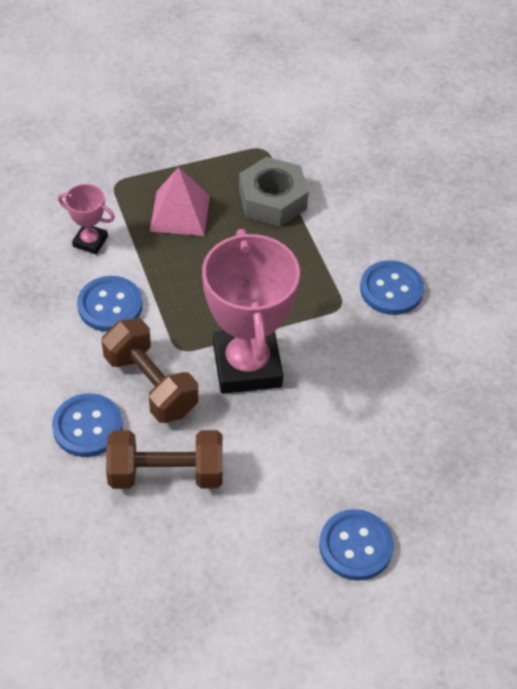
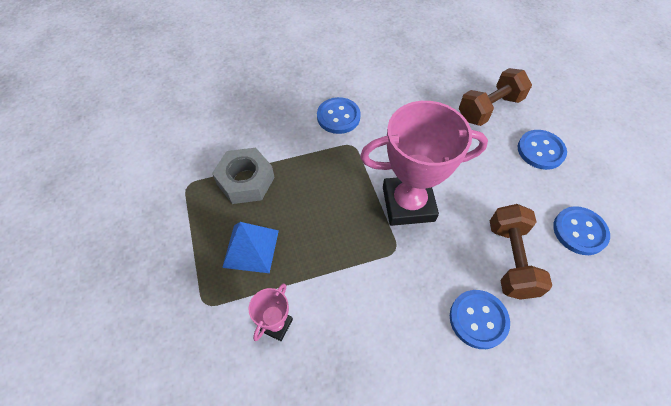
camera: 85 degrees left, 5 degrees up
blue button [77,276,143,332] -> blue button moved to [553,206,610,255]
brown dumbbell [102,318,198,423] -> brown dumbbell moved to [459,68,532,126]
pink pyramid [150,167,210,236] -> blue pyramid [222,222,279,273]

